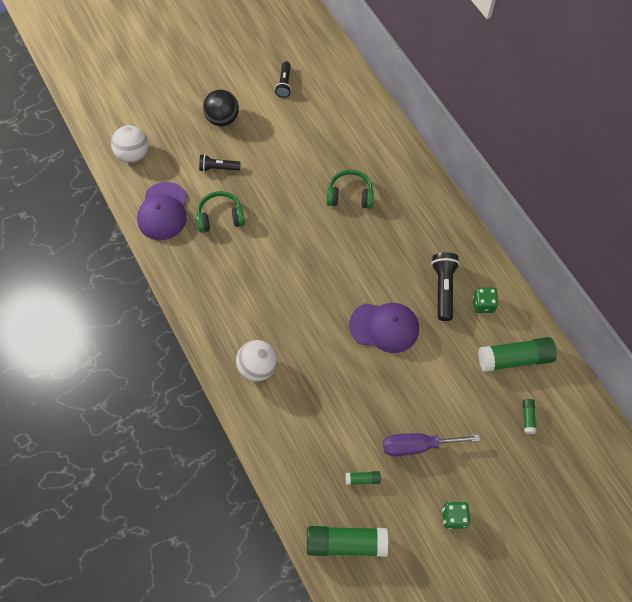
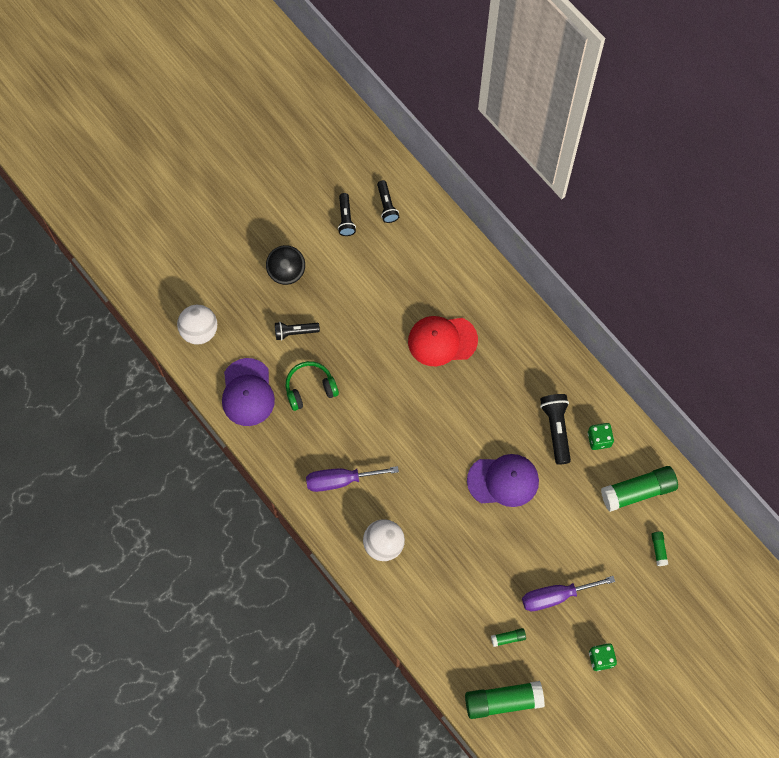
camera: 10 degrees left, 5 degrees up
green headphones [327,170,374,209] -> red cap [408,316,478,366]
none -> purple screwdriver [306,466,399,492]
none -> black flashlight [377,180,399,223]

